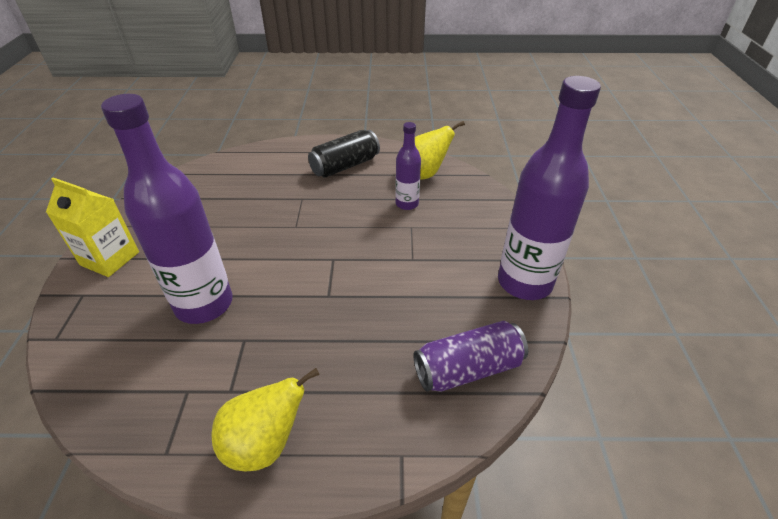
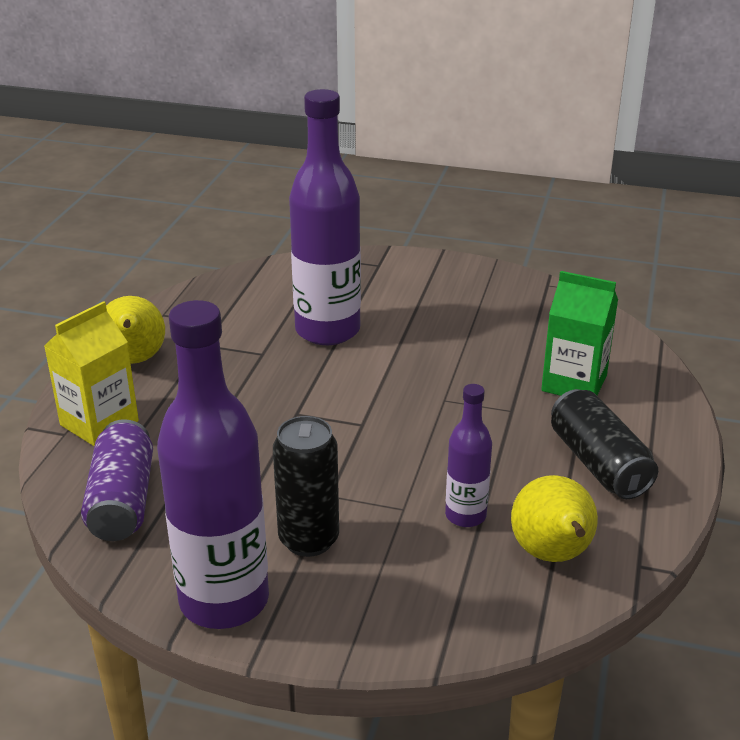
camera: 105 degrees right, 10 degrees down
yellow carton [46,177,139,277] -> yellow carton moved to [44,301,139,446]
none -> black can [273,416,339,557]
none -> green carton [541,271,618,396]

